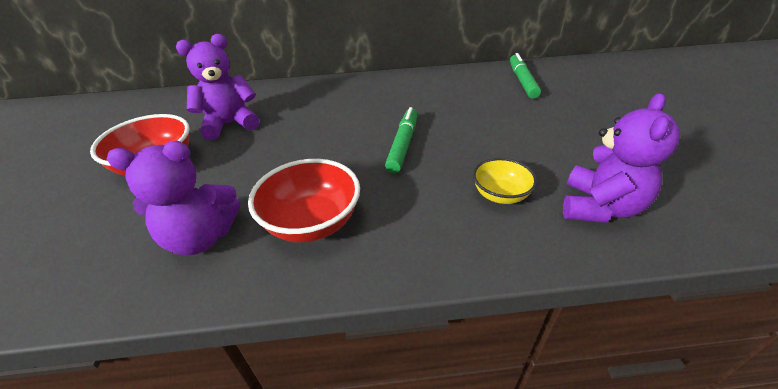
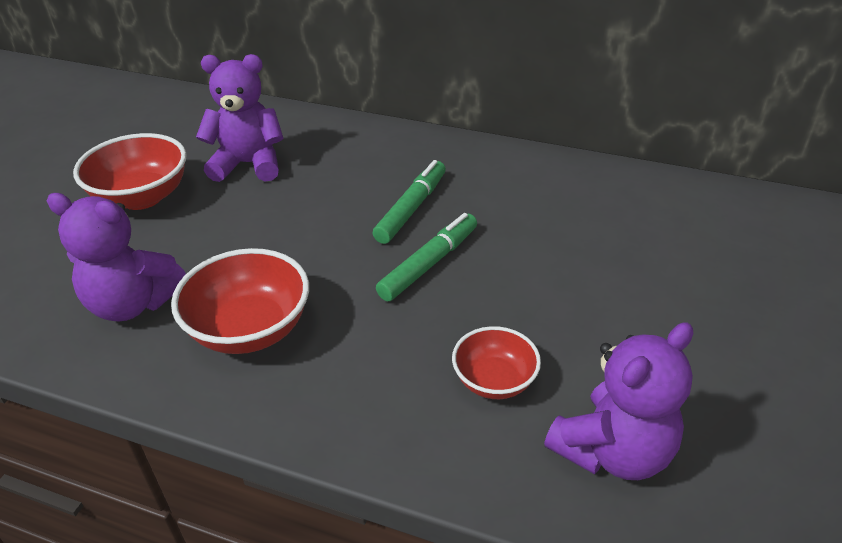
camera: 25 degrees right, 0 degrees up
yellow bowl [473,158,537,204] -> red bowl [452,326,541,399]
green marker [510,53,541,99] -> green marker moved to [372,160,446,244]

